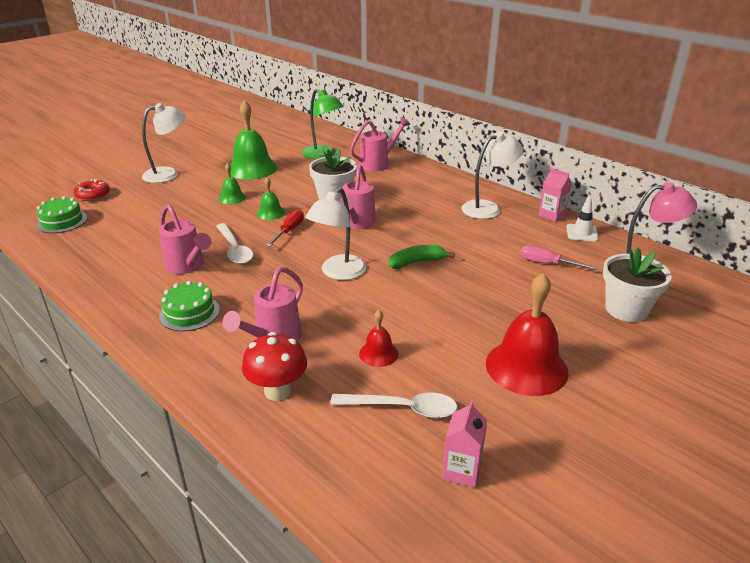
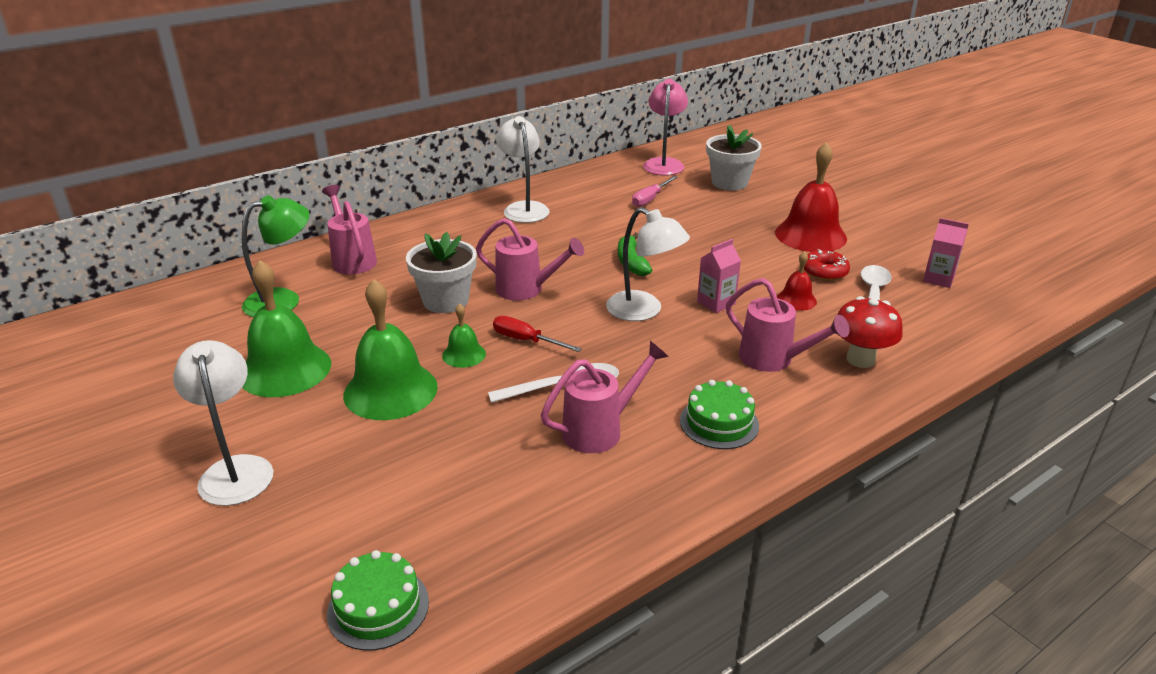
camera: 80 degrees left, 0 degrees up
red donut [74,179,110,201] -> red donut moved to [804,249,850,281]
green bell [218,163,246,204] -> green bell [343,279,438,420], size x2.01
pink carton [538,168,572,222] -> pink carton moved to [697,239,741,313]
white traffic cone [566,197,599,241] -> none

